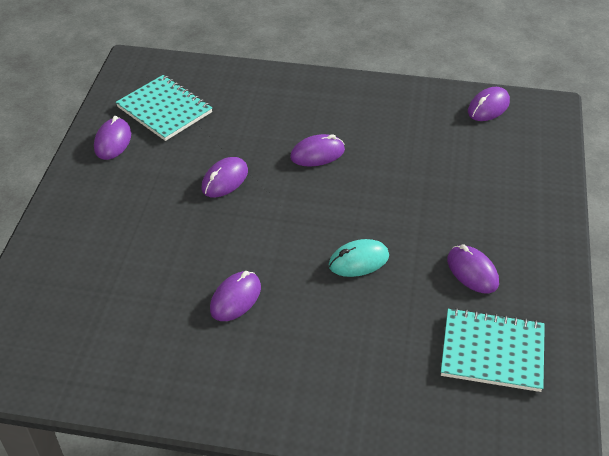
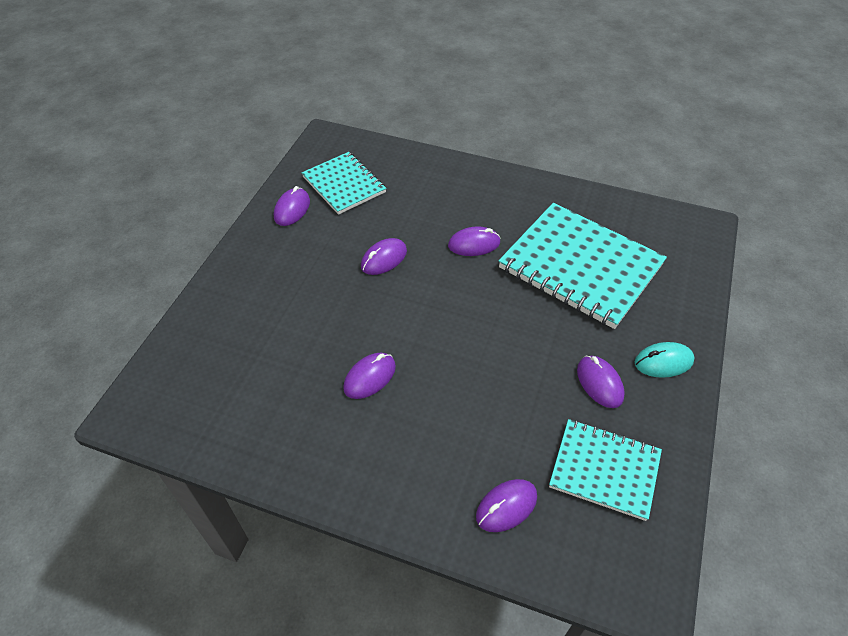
camera: 10 degrees right, 5 degrees up
turquoise mouse [329,239,389,277] -> turquoise mouse moved to [635,342,695,378]
purple mouse [468,87,510,121] -> purple mouse moved to [476,479,537,532]
none -> turquoise notebook [499,203,667,329]

